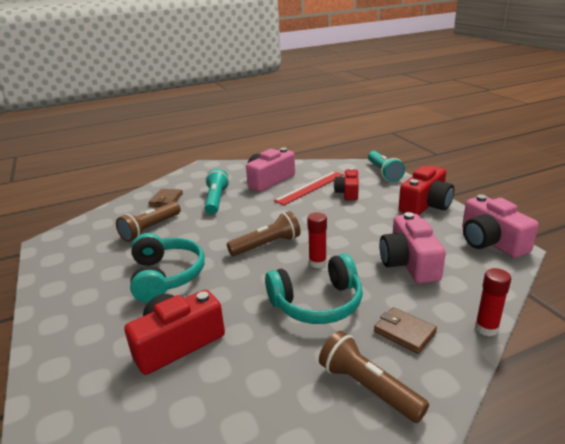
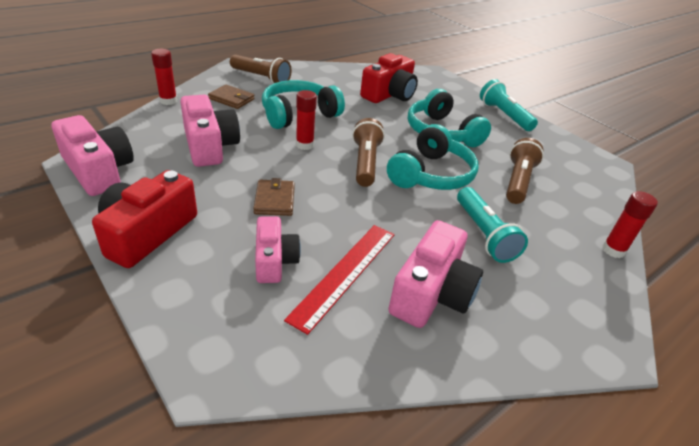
camera: 160 degrees right, 10 degrees up
brown wallet [149,189,183,207] -> brown wallet moved to [253,178,295,216]
brown flashlight [227,211,301,256] -> brown flashlight turned 135 degrees clockwise [352,118,385,187]
red camera [334,168,359,200] -> pink camera [255,216,301,283]
turquoise flashlight [368,151,405,182] -> turquoise flashlight moved to [480,79,538,131]
none -> turquoise headphones [387,124,479,190]
none -> red glue stick [602,191,658,258]

